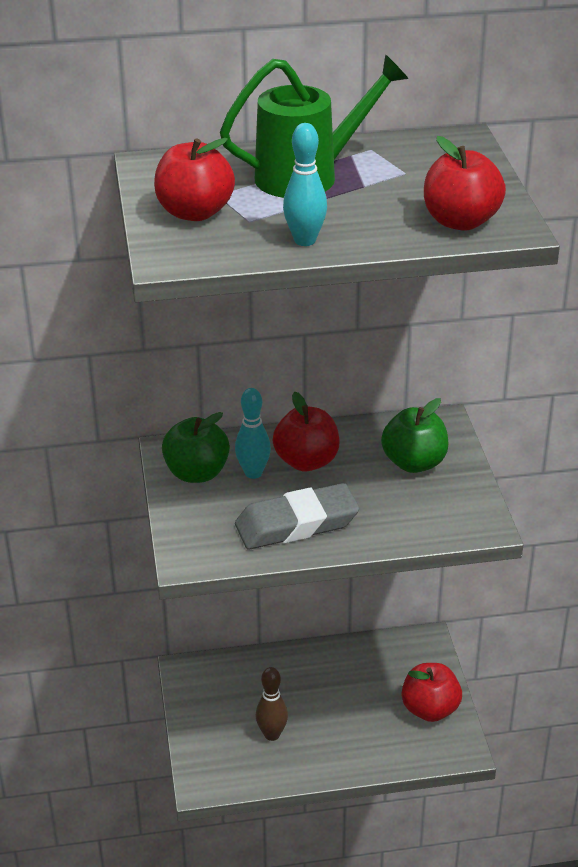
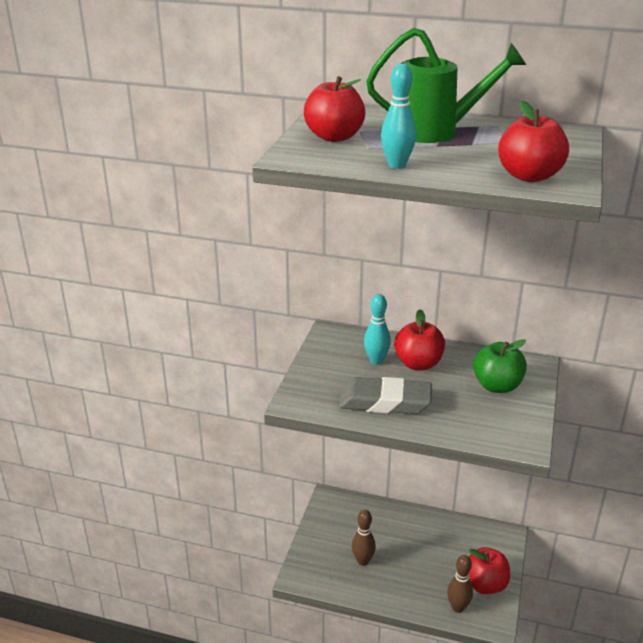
camera: 25 degrees right, 5 degrees down
green apple [162,412,230,483] -> none
none -> brown bowling pin [447,555,473,613]

